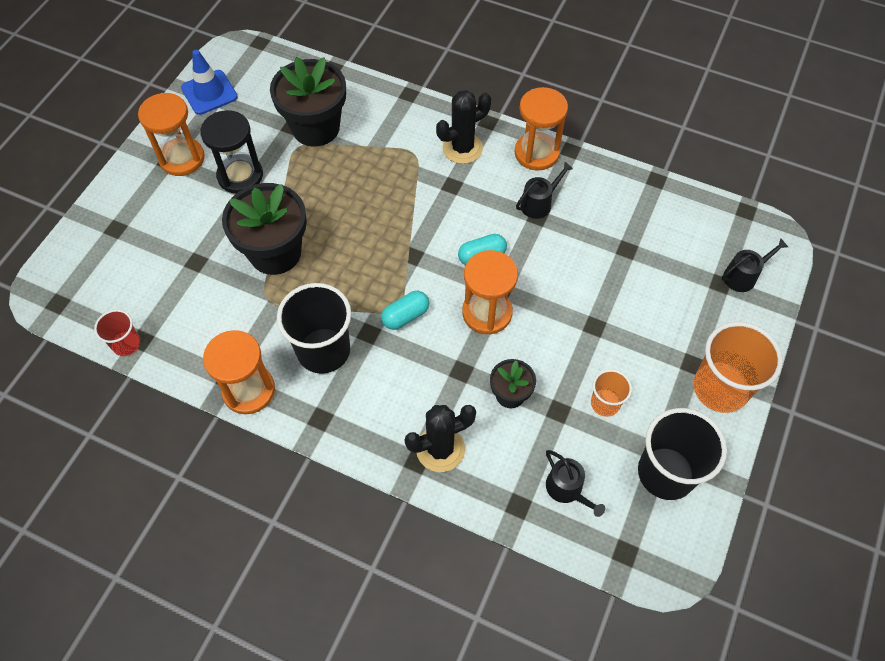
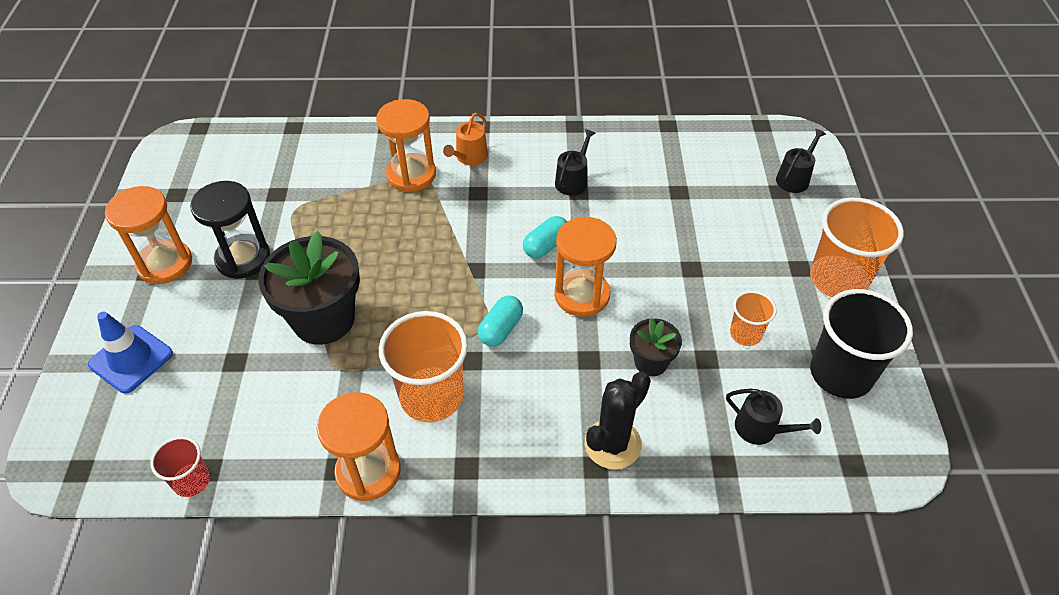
camera: 25 degrees left, 10 degrees down
blue traffic cone [181,50,238,115] -> blue traffic cone moved to [88,311,173,394]
black flower pot [270,57,346,146] -> none
black cup [277,283,351,374] -> orange cup [379,311,468,422]
black cactus [436,90,491,164] -> orange watering can [443,113,488,165]
orange hourglass [514,87,568,171] -> orange hourglass moved to [376,99,436,192]

